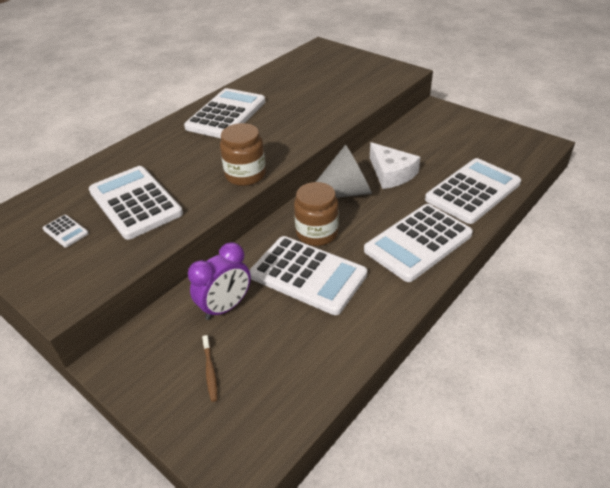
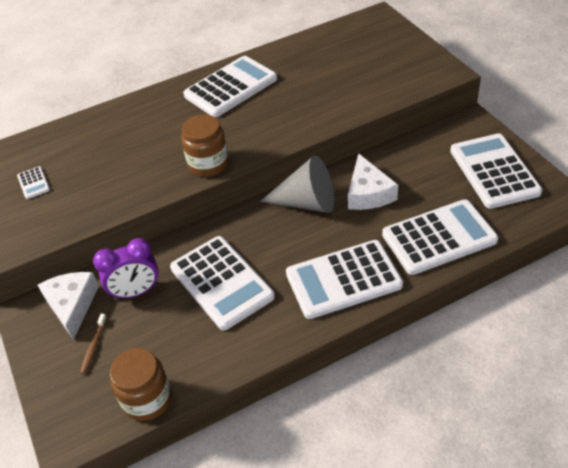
camera: 25 degrees right, 5 degrees up
white calculator [89,166,183,240] -> white calculator moved to [450,133,542,209]
brown jar [294,182,339,246] -> brown jar moved to [110,348,172,421]
none -> white cheese [38,272,99,340]

